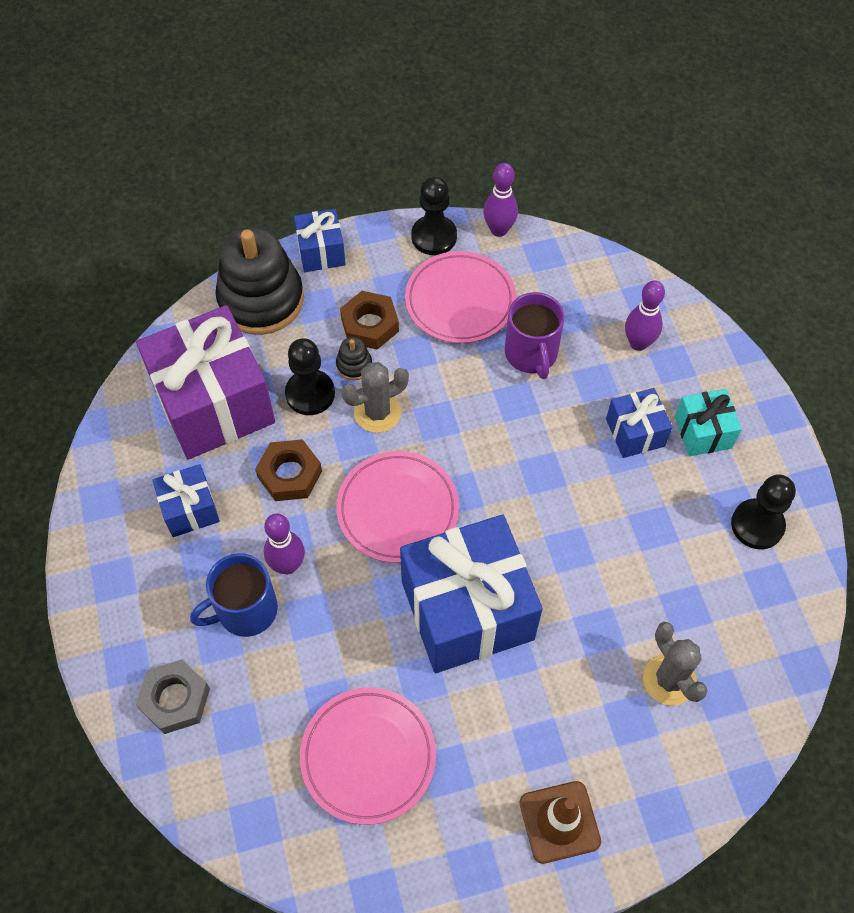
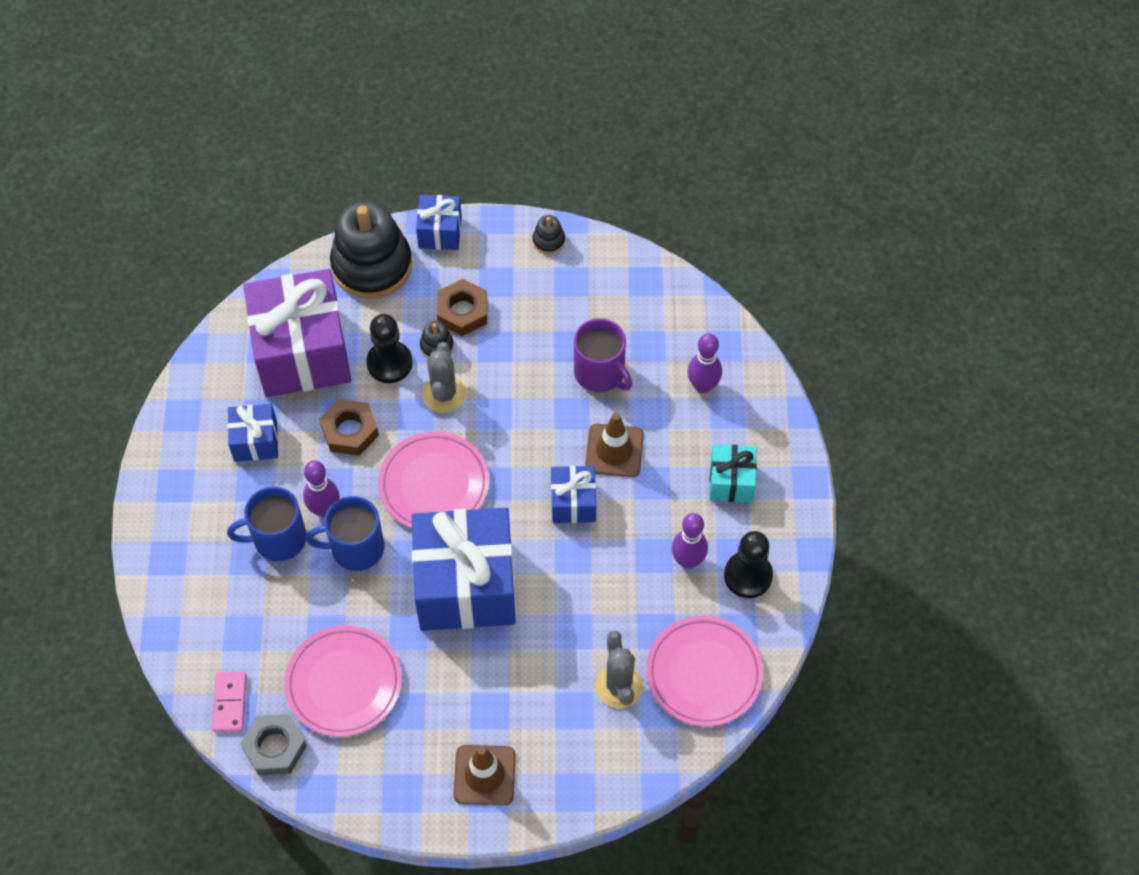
camera: 15 degrees right, 0 degrees up
grey nut [136,659,210,734] -> grey nut moved to [240,714,307,775]
grey cactus [341,362,409,433] -> grey cactus turned 75 degrees counterclockwise [422,342,466,413]
pink plate [405,251,516,344] -> pink plate moved to [646,616,763,726]
black pawn [411,176,457,255] -> black stacking toy [533,215,565,254]
purple bowling pin [483,163,518,237] -> purple bowling pin moved to [672,513,708,569]
purple mug [505,292,565,379] -> purple mug turned 45 degrees counterclockwise [574,318,632,392]
blue gift [606,388,673,458] -> blue gift moved to [551,466,596,523]
none -> pink domino [212,672,247,732]
none -> blue mug [306,496,384,571]
none -> brown traffic cone [585,413,644,477]

